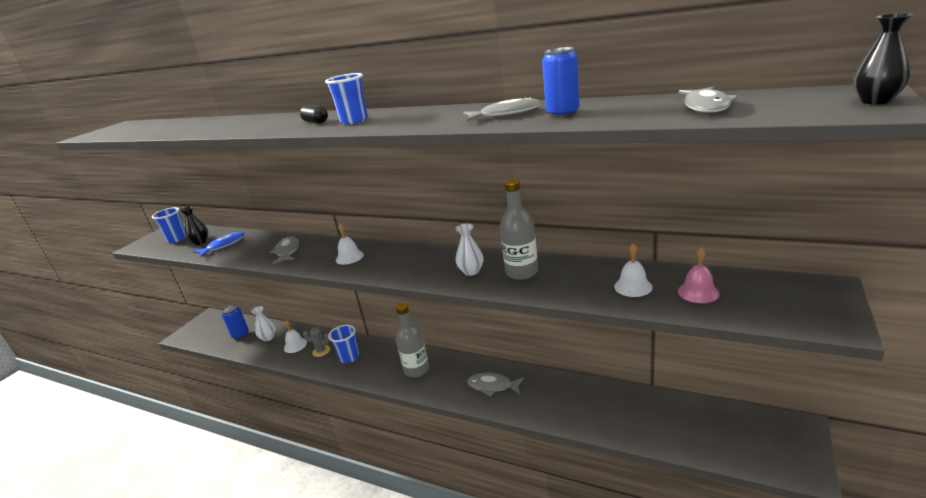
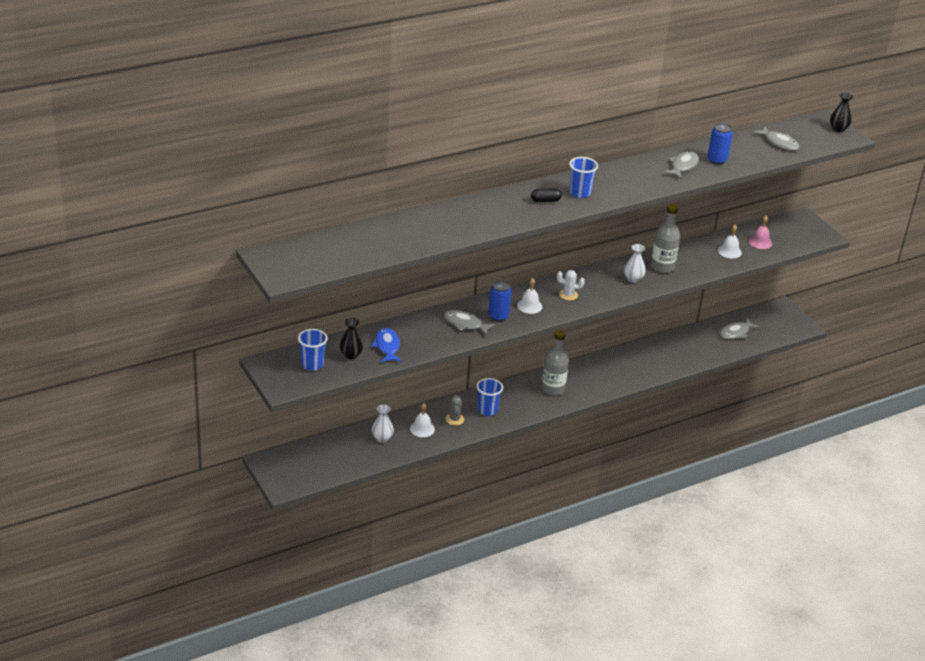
camera: 60 degrees left, 10 degrees up
blue can [222,304,249,340] -> blue can moved to [488,280,512,322]
grey cactus [303,328,330,357] -> grey cactus turned 45 degrees counterclockwise [445,395,464,426]
grey fish [467,373,524,396] -> grey fish moved to [720,318,760,339]
none -> white cactus [557,270,585,301]

